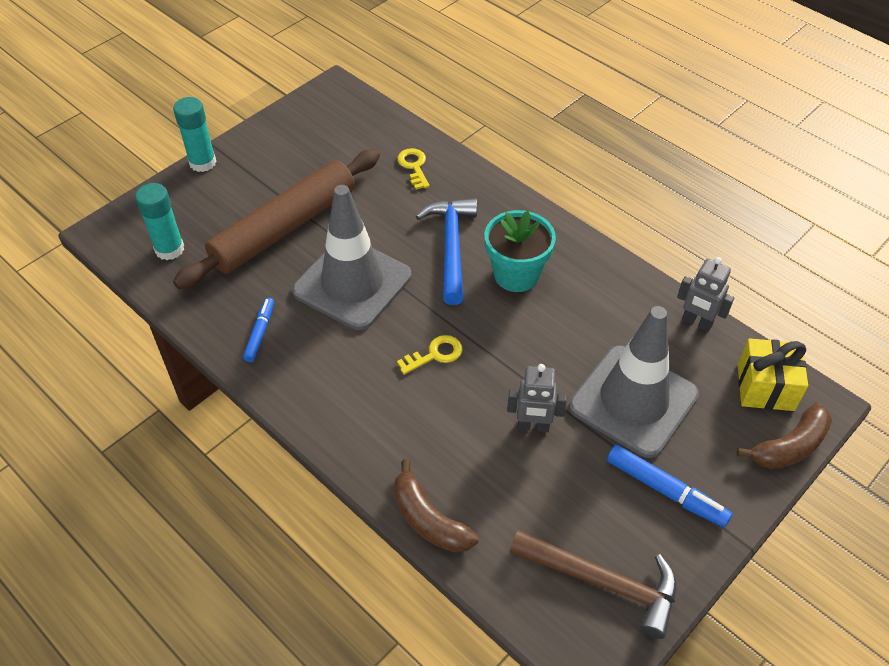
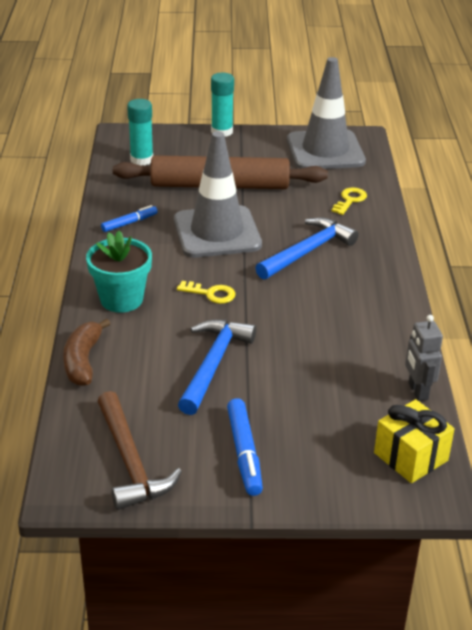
camera: 45 degrees right, 15 degrees down
turquoise flower pot [485,210,556,292] -> turquoise flower pot moved to [86,231,152,313]
grey robot [507,364,567,432] -> blue hammer [178,319,256,415]
grey traffic cone [569,306,699,458] -> grey traffic cone moved to [287,57,366,169]
brown banana [737,402,832,469] -> none

